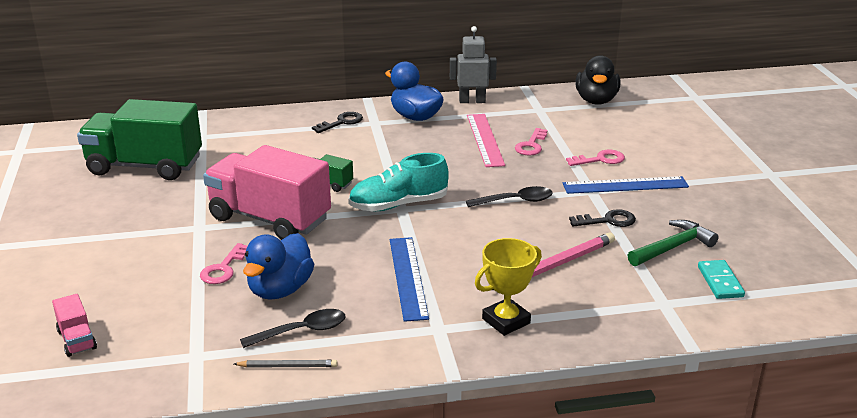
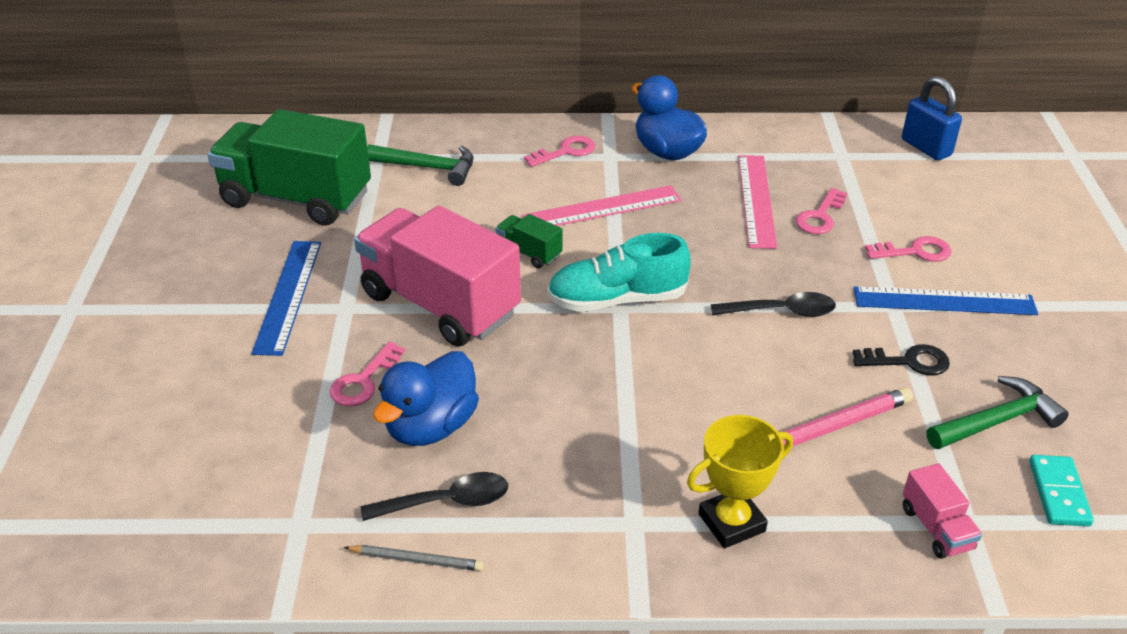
camera: 10 degrees right, 10 degrees up
pink truck [52,294,97,357] -> pink truck moved to [903,463,982,559]
black key [312,112,363,133] -> pink key [524,136,595,167]
blue ruler [390,237,429,322] -> blue ruler moved to [251,241,321,356]
grey robot [450,26,497,103] -> none
black duck [575,55,620,105] -> blue padlock [902,76,962,160]
none -> green hammer [367,144,473,186]
none -> pink ruler [522,185,681,226]

